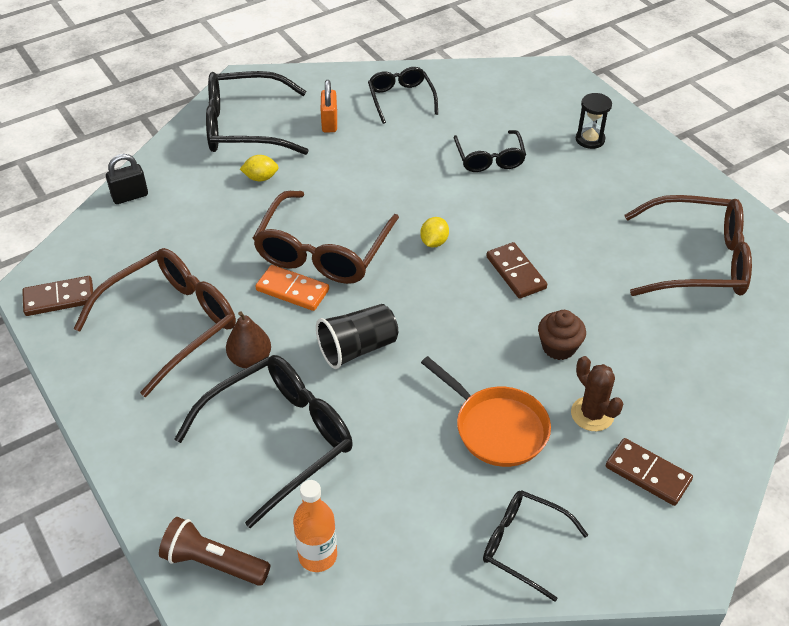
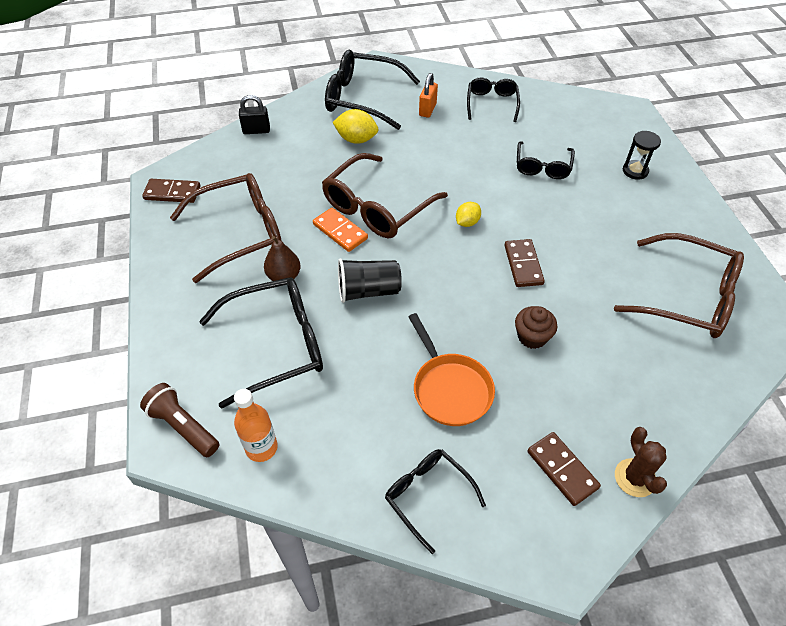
camera: 20 degrees right, 5 degrees up
yellow lemon [240,155,279,181] -> yellow lemon [332,109,378,144], size x1.54
brown cactus [571,356,623,431] -> brown cactus moved to [615,427,667,497]

